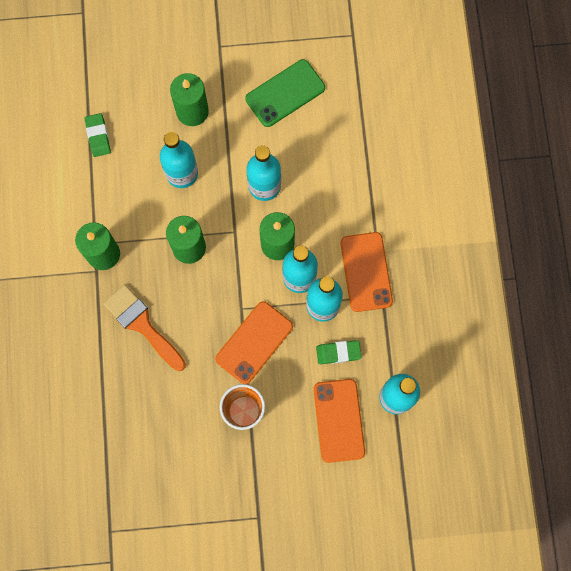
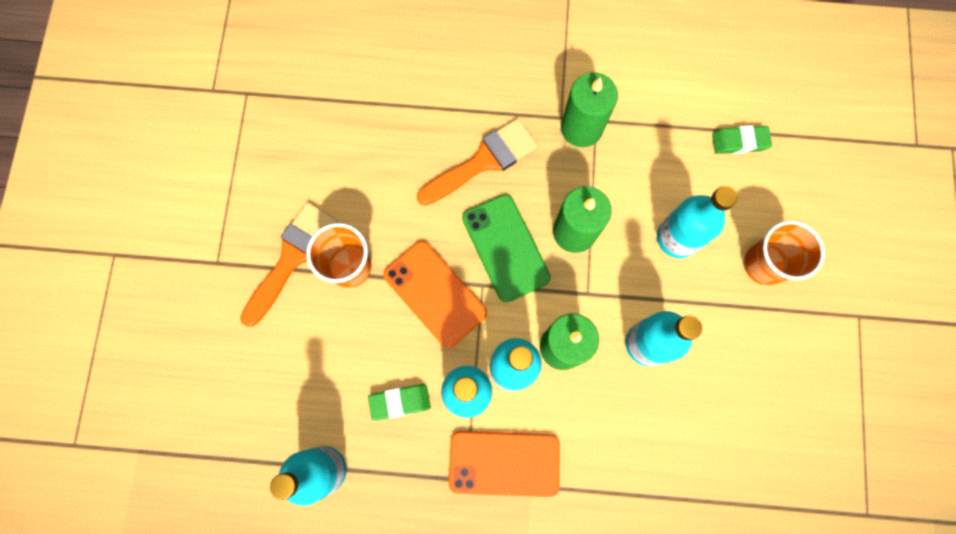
camera: 100 degrees right, 0 degrees up
green candle [170,73,209,126] -> orange cup [744,221,825,286]
green phone [245,59,325,127] -> green phone moved to [462,194,551,302]
orange phone [313,379,365,463] -> none
green eraser [316,340,361,364] -> green eraser turned 75 degrees clockwise [368,384,431,421]
none -> orange brush [240,202,338,327]

